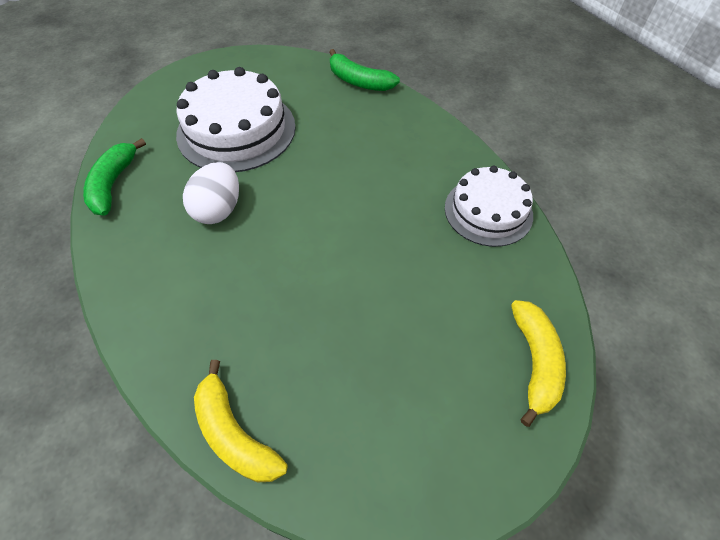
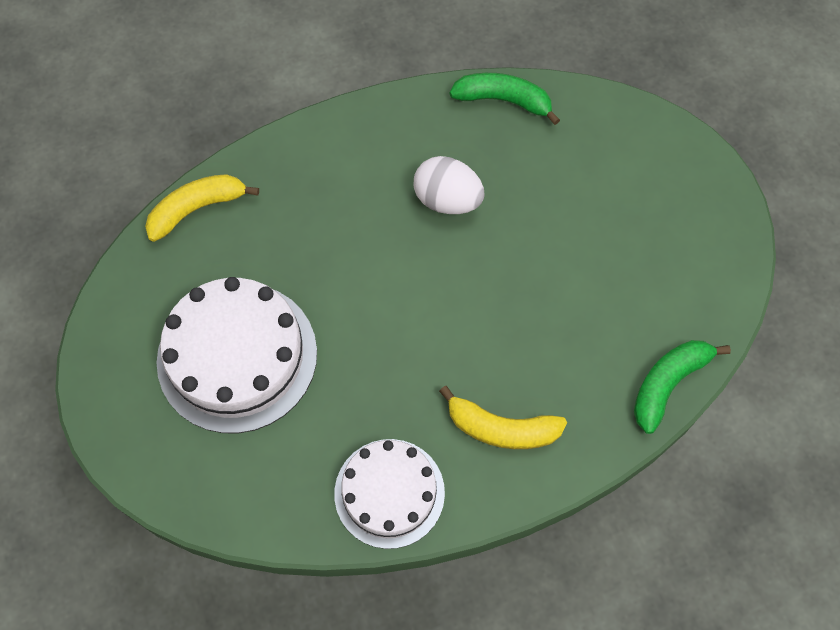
camera: 100 degrees right, 10 degrees up
white cake [176,67,296,172] -> white cake moved to [157,277,317,433]
yellow banana [511,300,566,427] -> yellow banana moved to [439,386,567,449]

